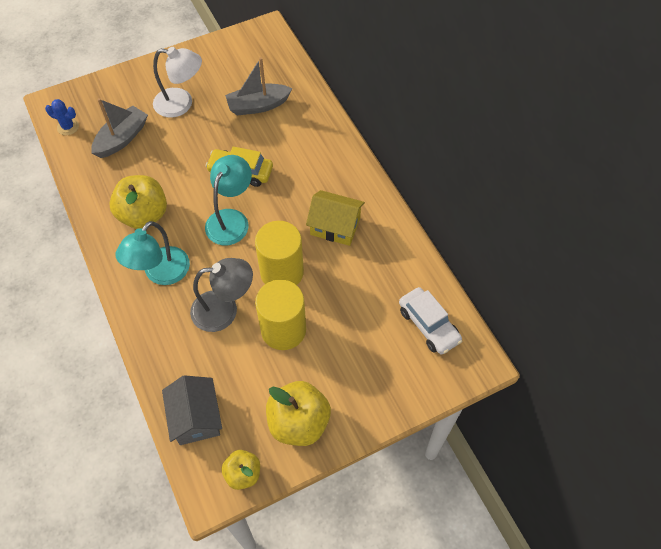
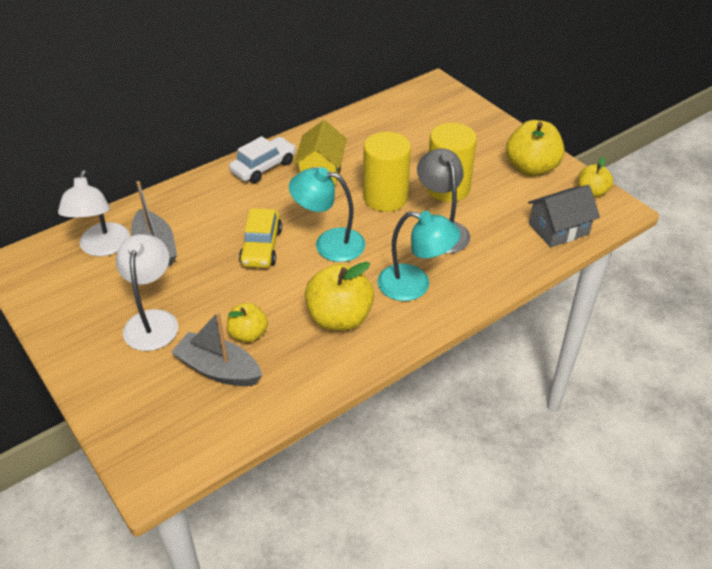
camera: 100 degrees left, 15 degrees down
blue cactus [45,99,79,135] -> none
white car [399,287,462,354] -> white car moved to [229,136,296,183]
none -> white lamp [58,170,130,256]
none -> yellow apple [227,303,268,343]

